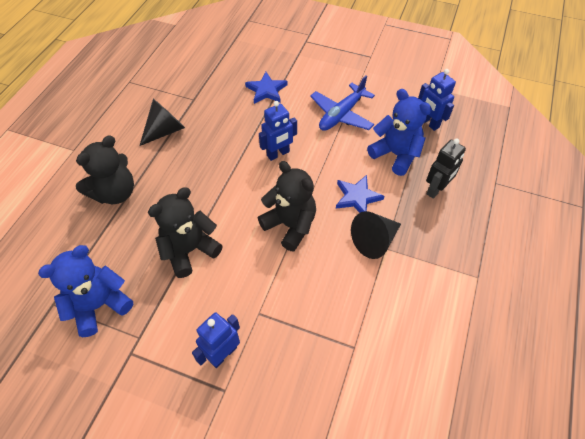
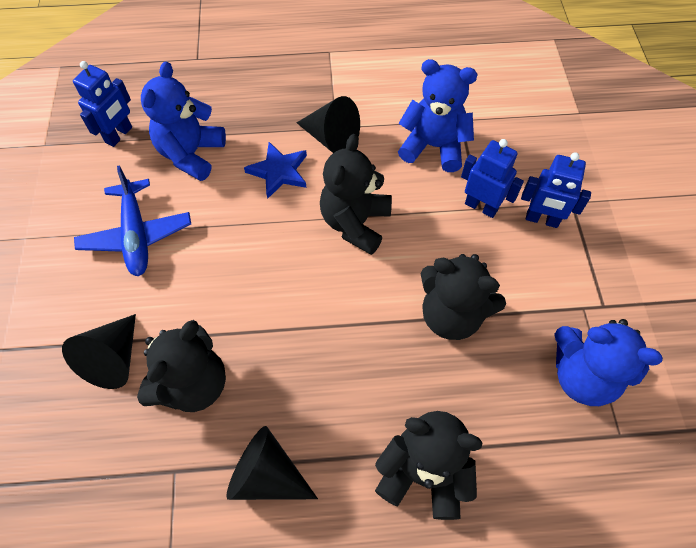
camera: 115 degrees left, 5 degrees up
blue star [245,72,288,104] -> black cone [62,314,136,389]
blue robot [259,101,297,161] -> blue robot moved to [461,139,524,218]
blue plane [310,75,375,131] -> blue plane turned 60 degrees clockwise [74,165,191,276]
black robot [426,138,466,199] -> none
none -> black teddy bear [137,320,226,412]
none -> blue teddy bear [398,59,478,172]

